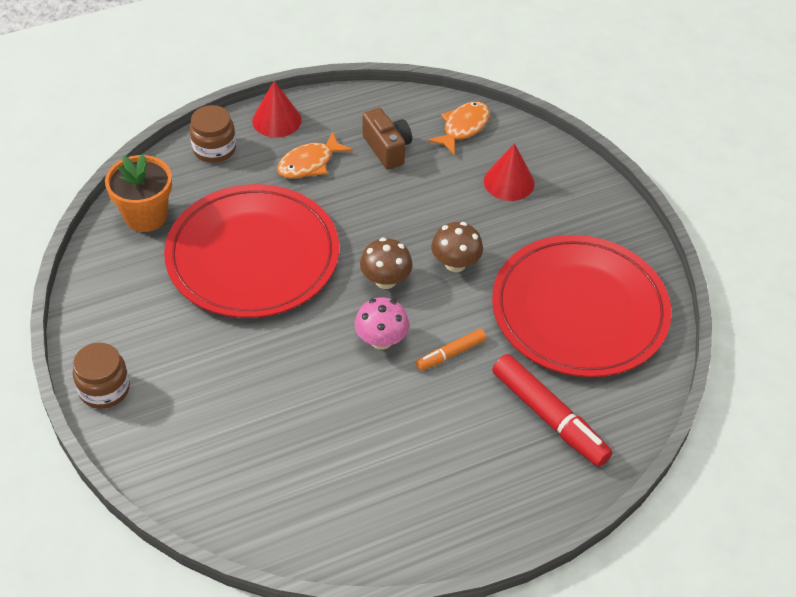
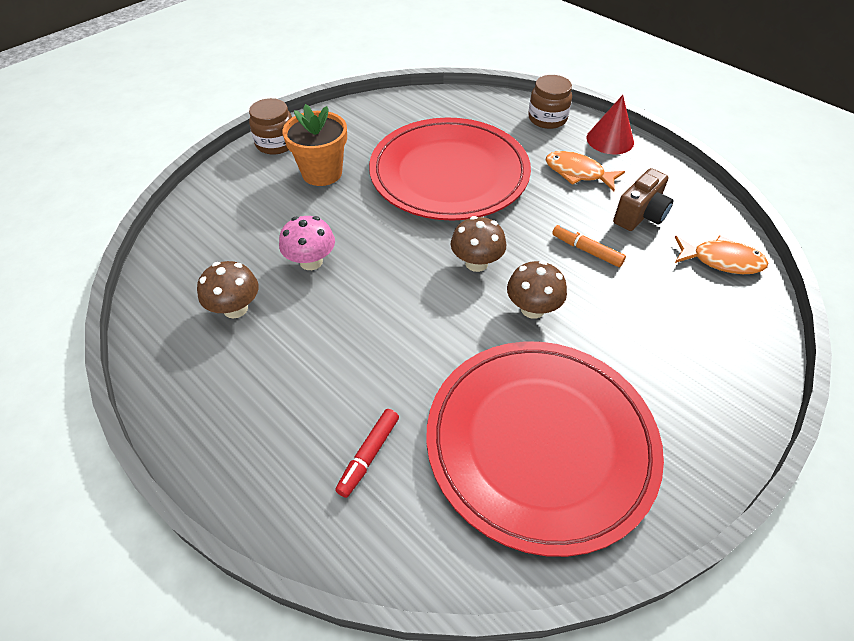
camera: 70 degrees right, 0 degrees up
orange flower pot [105,154,172,232] -> orange flower pot moved to [282,104,347,186]
pink mushroom [355,298,409,350] -> pink mushroom moved to [279,216,335,270]
orange marker [416,329,487,371] -> orange marker moved to [552,225,626,267]
red cone [484,143,535,201] -> none
red marker [492,354,612,467] -> red marker [335,409,399,498], size x0.54
none -> brown mushroom [197,261,259,319]

